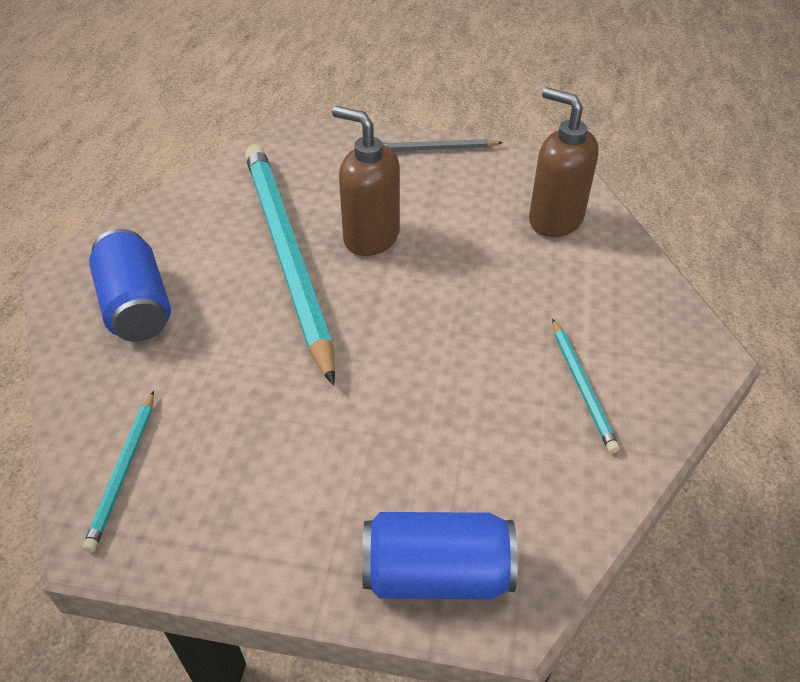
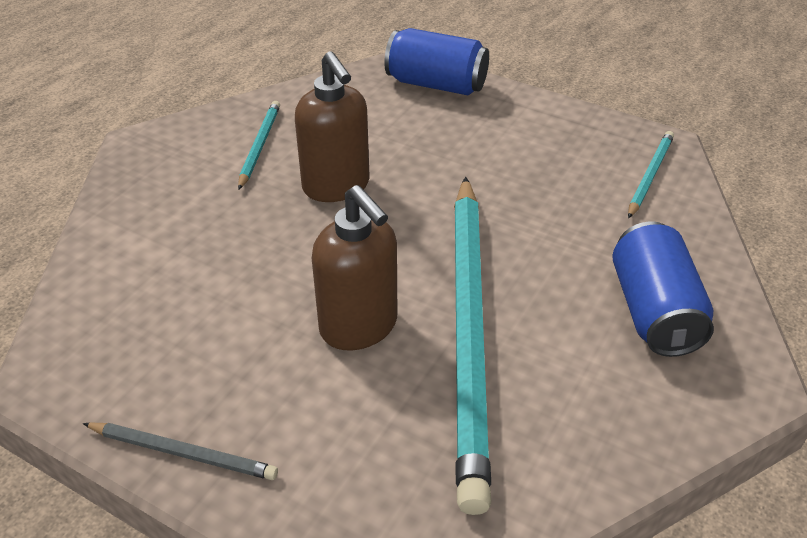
camera: 160 degrees left, 5 degrees down
brown soap dispenser [529,87,599,237] -> brown soap dispenser moved to [295,51,370,202]

